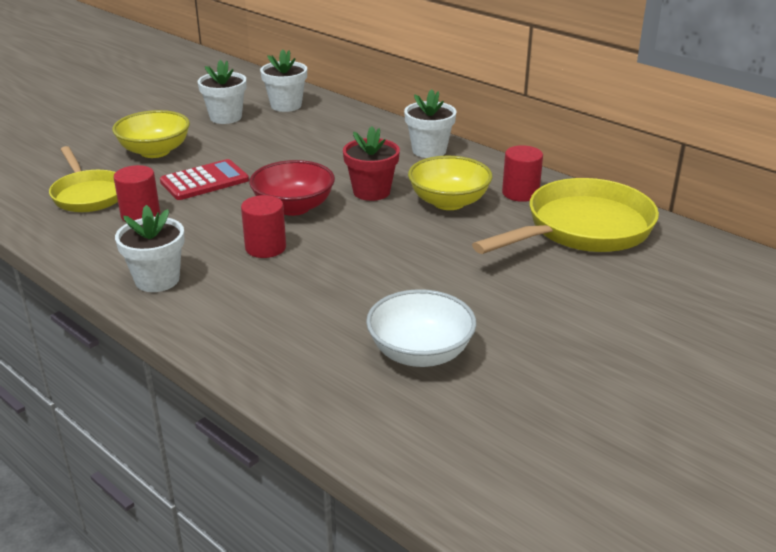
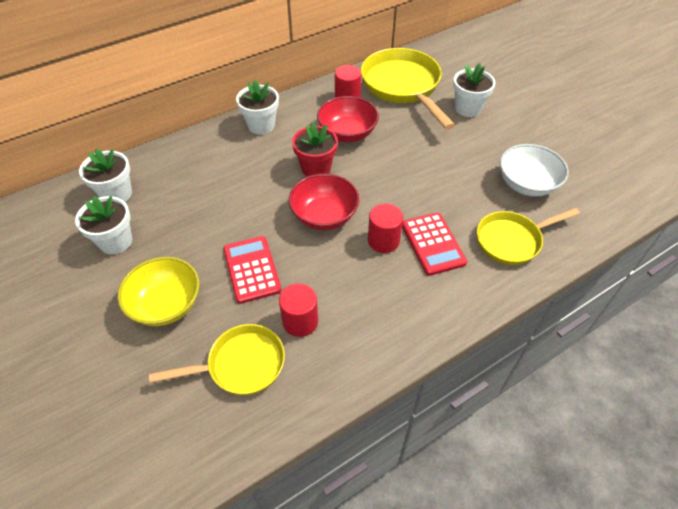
camera: 75 degrees left, 20 degrees up
white flower pot [115,205,185,292] -> white flower pot moved to [453,63,495,117]
yellow bowl [408,156,493,210] -> red bowl [317,96,379,142]
none -> red calculator [402,212,467,276]
none -> yellow pan [477,208,580,265]

